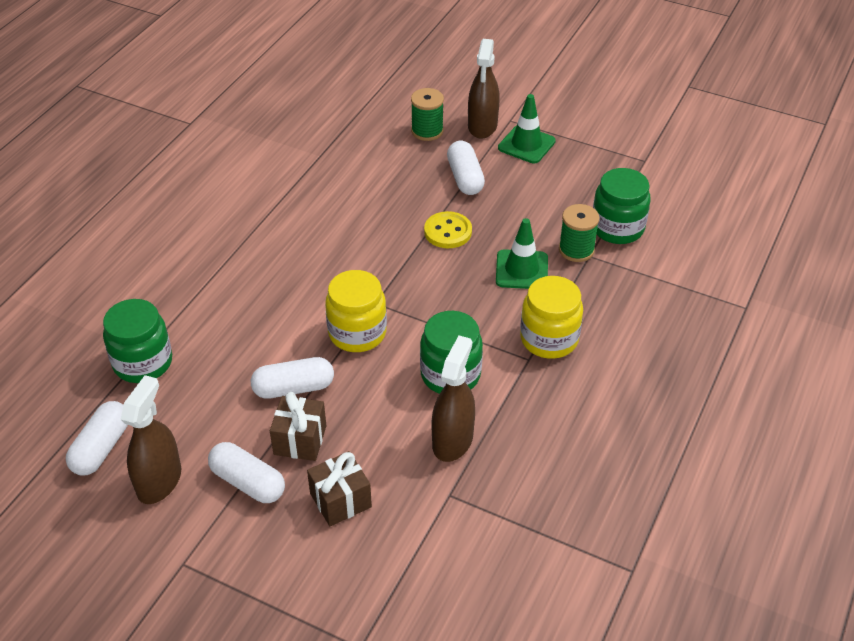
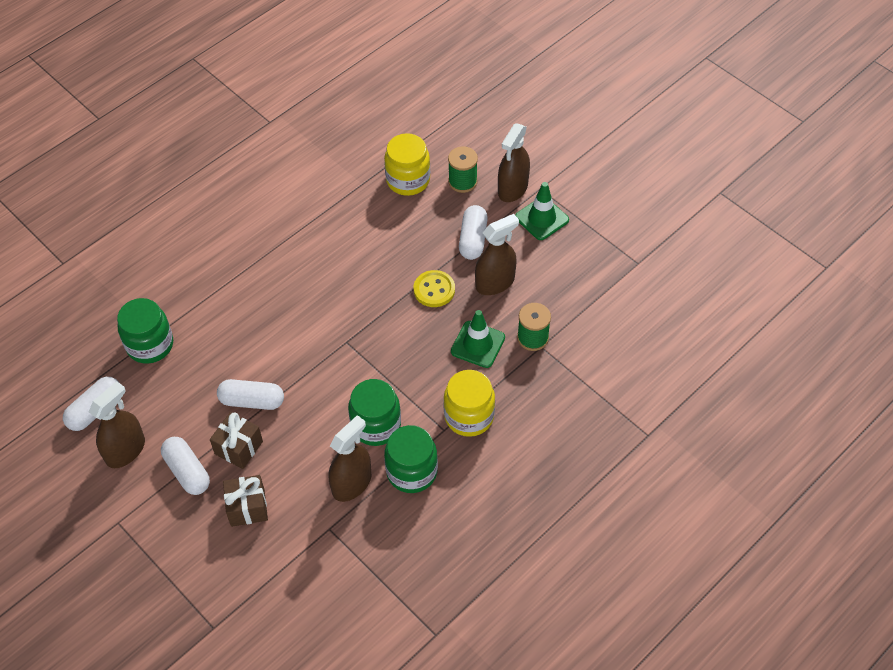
camera: 20 degrees right, 10 degrees up
yellow jar [325,270,387,352] -> yellow jar moved to [384,133,430,196]
green jar [593,168,650,244] -> green jar moved to [384,425,438,493]
none -> brown spray bottle [475,214,519,295]

